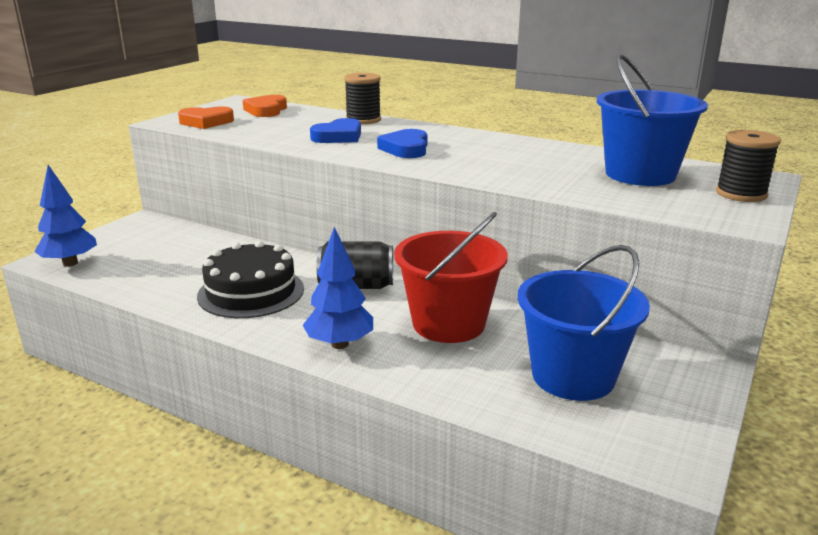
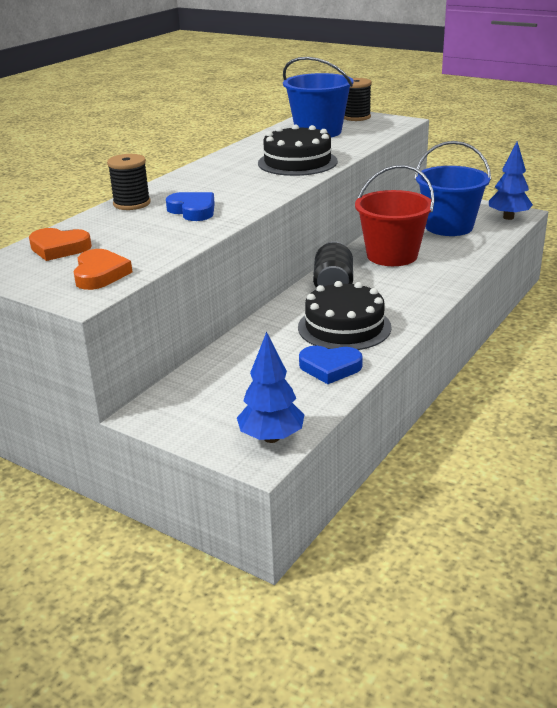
camera: 85 degrees left, 5 degrees up
blue tree [303,227,373,349] -> blue tree moved to [489,141,533,220]
blue heart [377,129,427,158] -> blue heart moved to [299,346,363,384]
none -> black cake [258,124,338,176]

